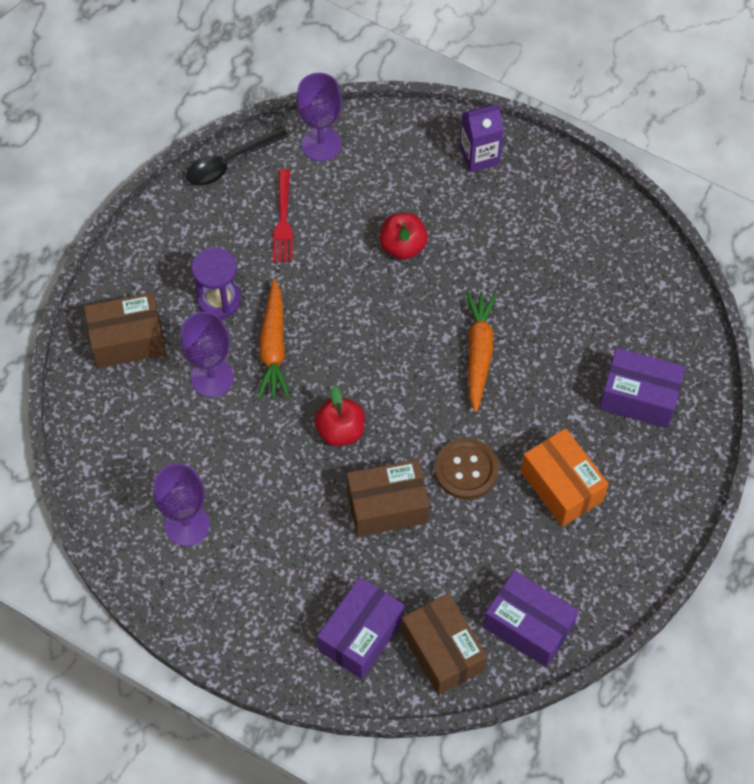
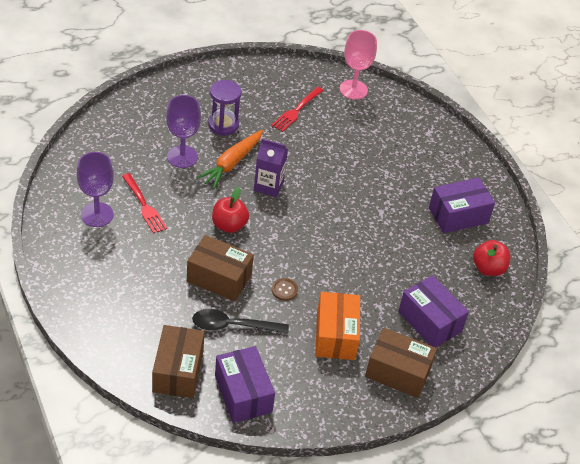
camera: 30 degrees right, 15 degrees down
brown box [84,293,166,368] -> brown box moved to [365,328,437,398]
black spoon [186,127,289,186] -> black spoon moved to [192,309,289,334]
purple goblet [296,73,342,162] -> pink goblet [340,30,377,100]
purple box [317,577,405,679] -> purple box moved to [429,178,495,233]
red apple [379,213,428,260] -> red apple moved to [473,240,511,276]
brown button [435,438,499,499] -> brown button [272,278,298,301], size x0.55
purple carton [460,104,504,173] -> purple carton moved to [254,139,288,197]
orange carrot [466,291,497,412] -> none
none -> red fork [122,173,167,234]

